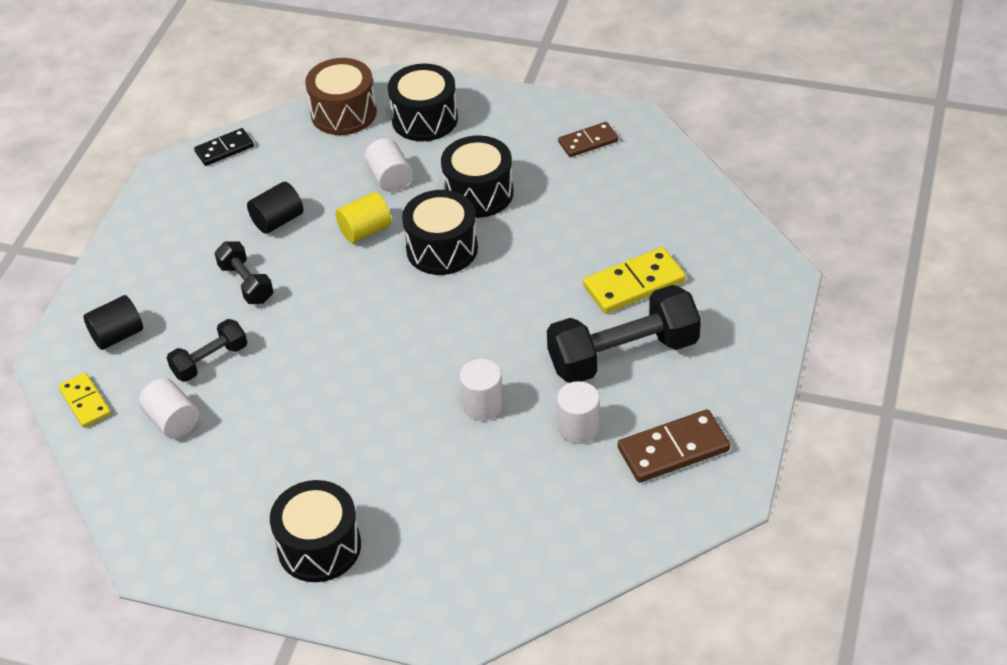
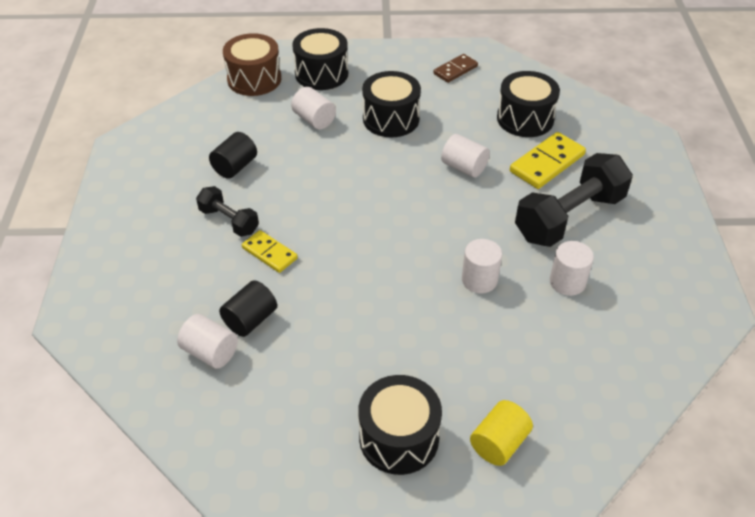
camera: 20 degrees left, 0 degrees up
yellow domino [58,373,111,428] -> yellow domino moved to [242,230,298,273]
black cylinder [83,295,143,350] -> black cylinder moved to [219,280,277,337]
black dumbbell [166,319,247,382] -> none
black domino [194,128,254,166] -> none
yellow cylinder [336,192,392,243] -> yellow cylinder moved to [470,400,533,466]
black drum [402,190,478,275] -> black drum moved to [497,71,560,137]
brown domino [618,409,730,483] -> none
none -> white cylinder [441,134,490,178]

